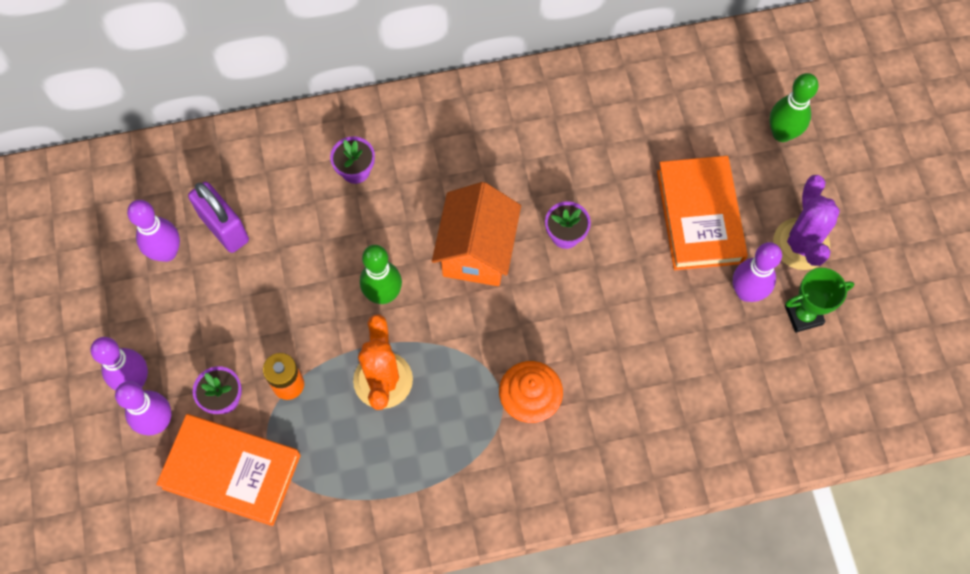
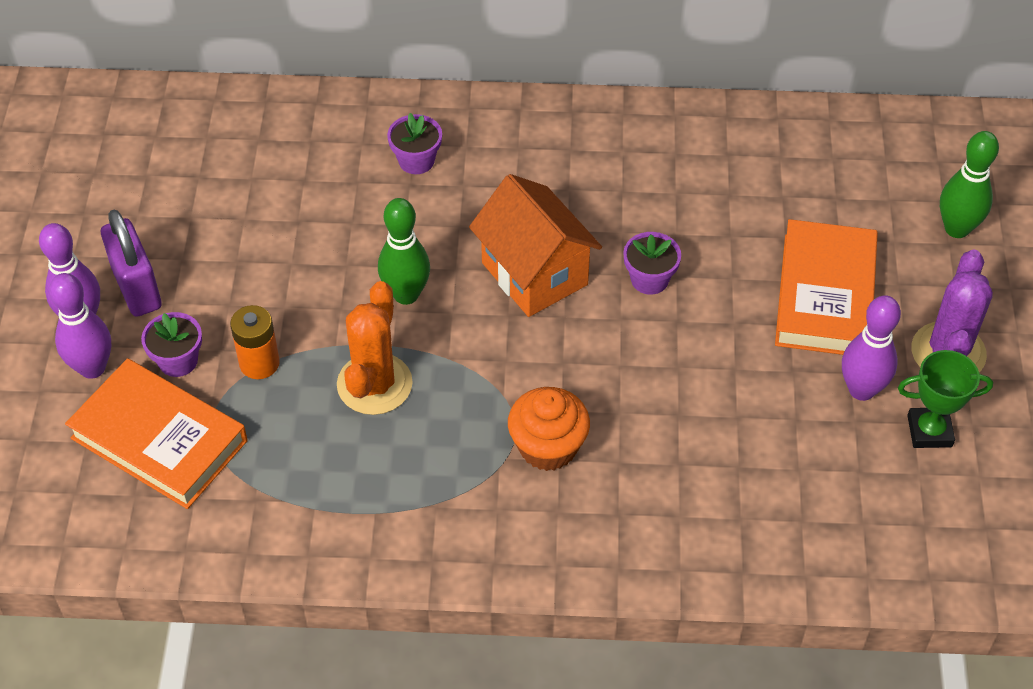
camera: 15 degrees right, 15 degrees down
purple bowling pin [127,200,180,262] -> none
purple padlock [188,182,249,253] -> purple padlock moved to [101,210,162,317]
orange house [432,182,521,286] -> orange house turned 60 degrees counterclockwise [469,174,602,317]

